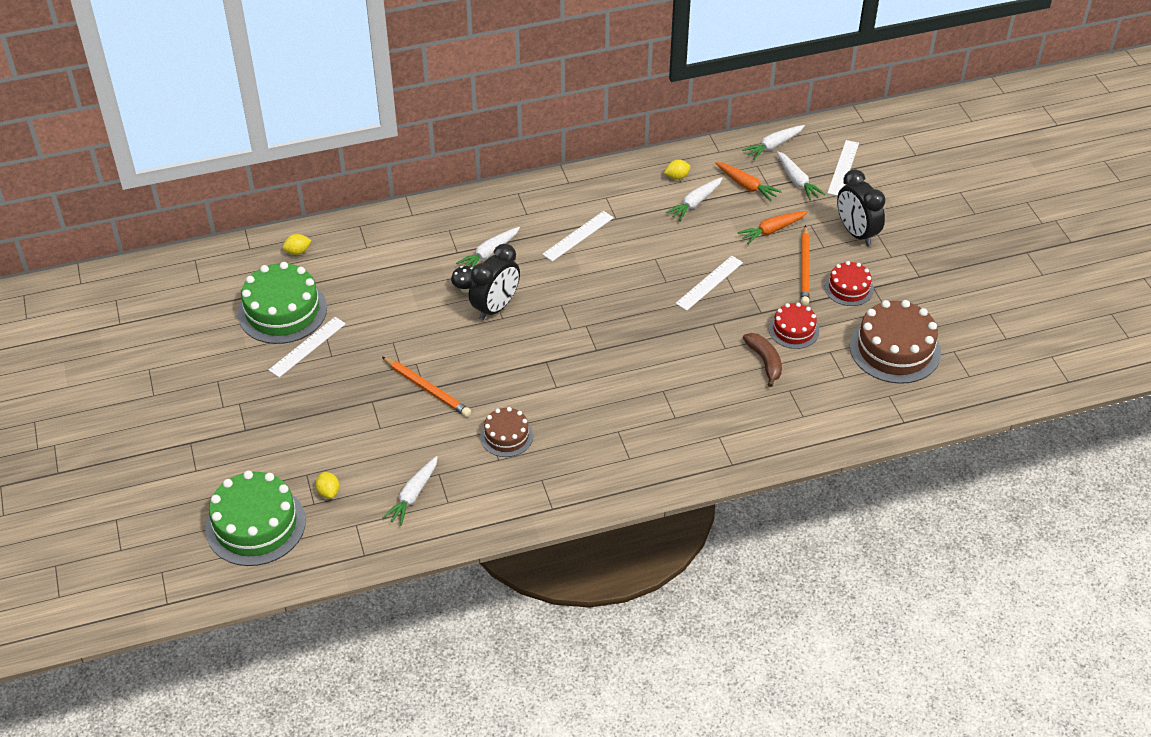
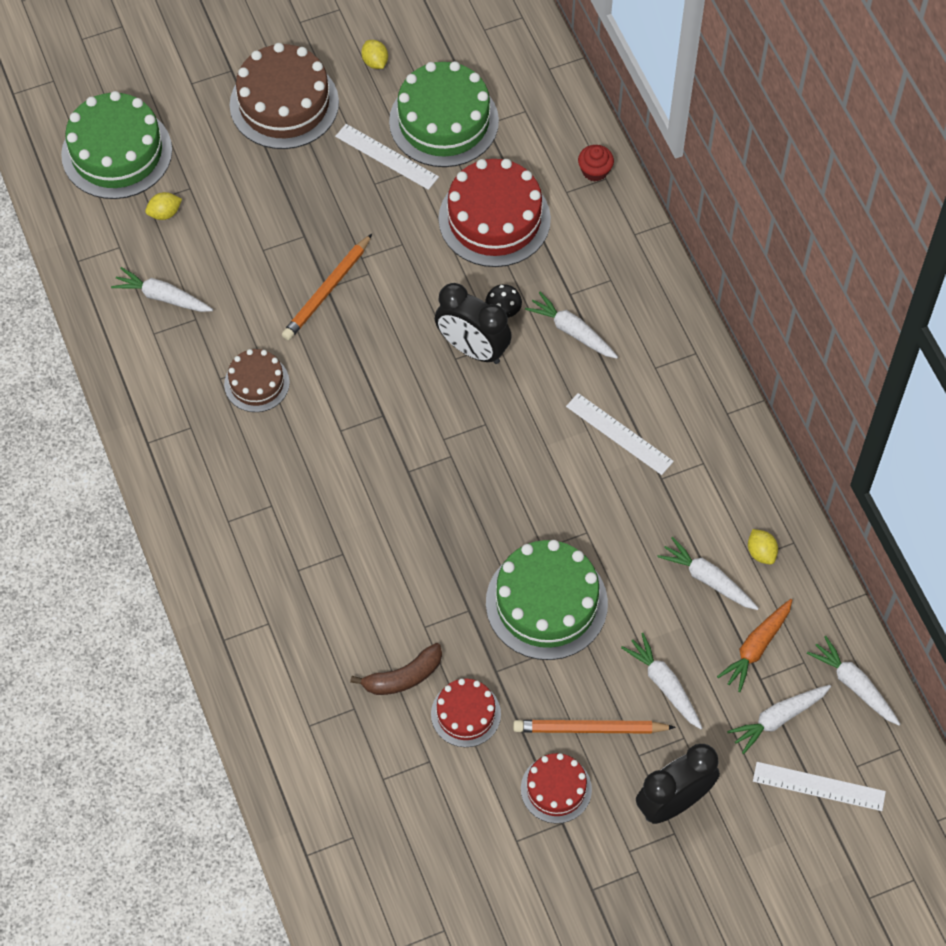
camera: 85 degrees right, 15 degrees up
yellow lemon [282,234,312,255] -> yellow lemon moved to [361,40,388,69]
white ruler [675,256,743,311] -> green cake [486,540,608,660]
orange carrot [737,211,808,244] -> white carrot [621,633,702,729]
brown cake [850,300,941,384] -> brown cake moved to [230,43,339,149]
none -> red cake [439,159,551,267]
none -> red cupcake [578,145,614,182]

